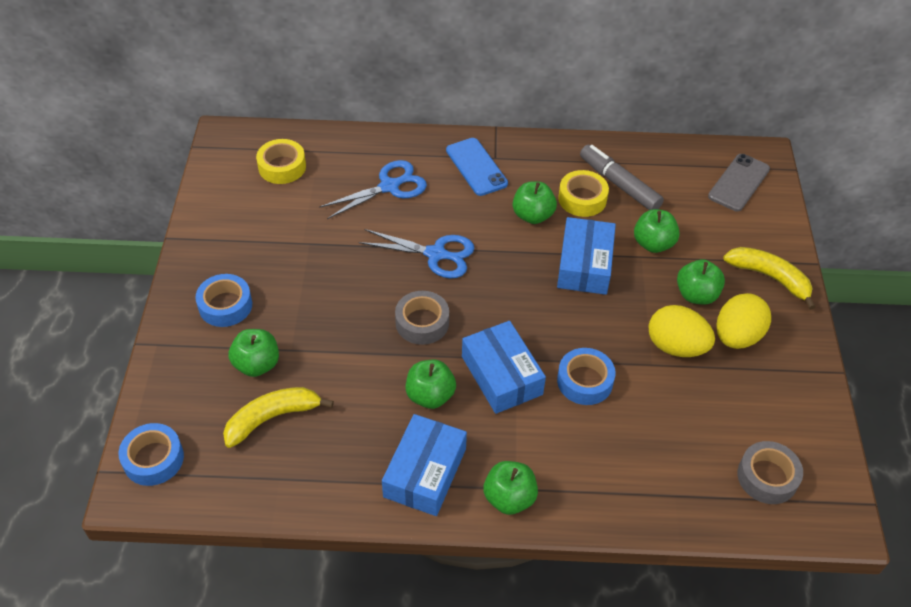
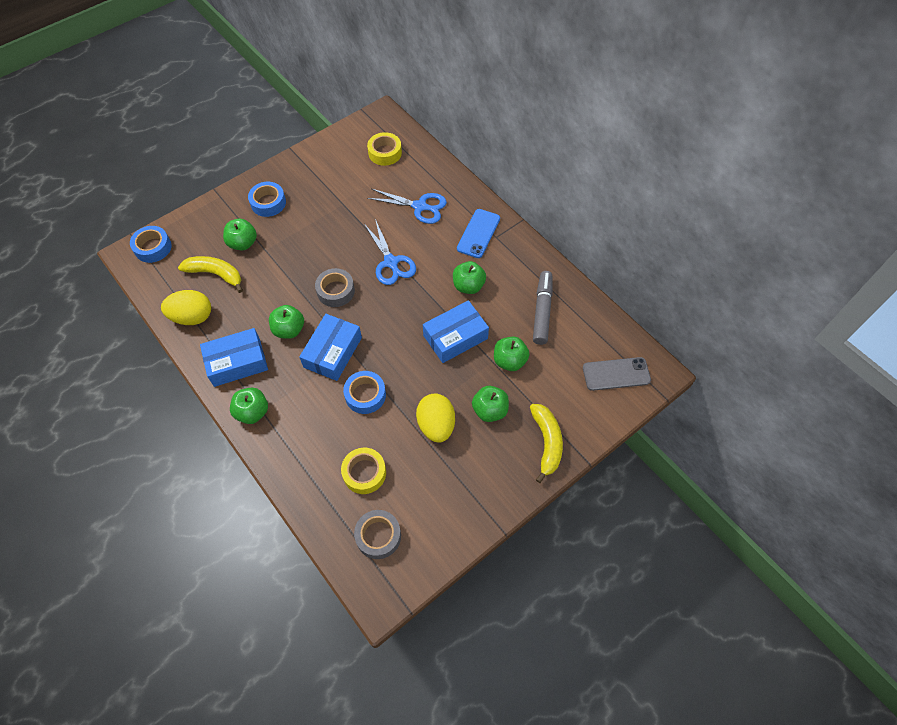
camera: 50 degrees right, 10 degrees up
yellow tape [558,170,609,217] -> yellow tape moved to [341,448,386,494]
yellow egg [717,293,771,349] -> yellow egg moved to [161,290,211,325]

